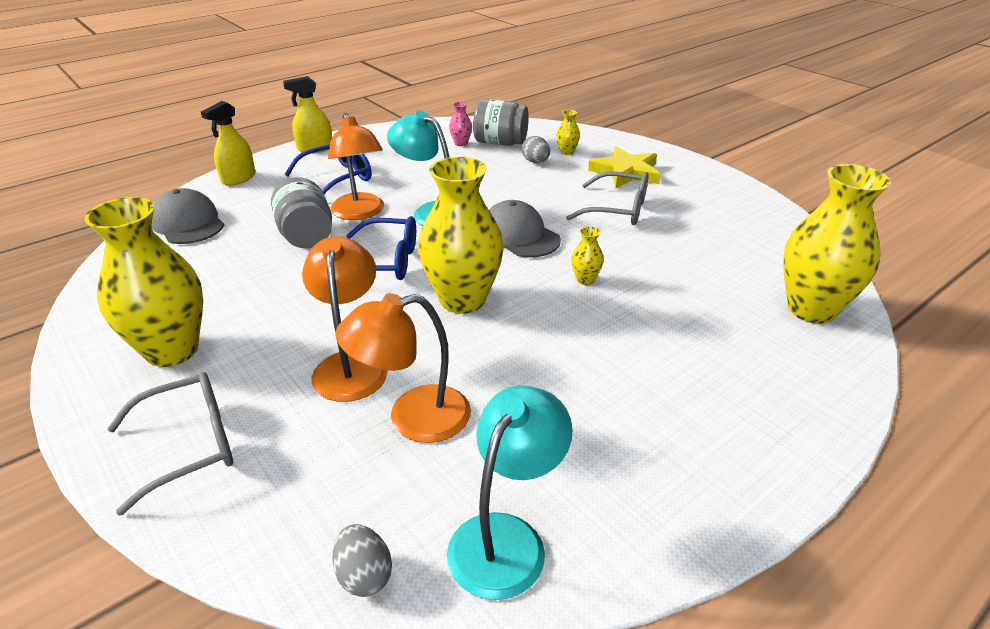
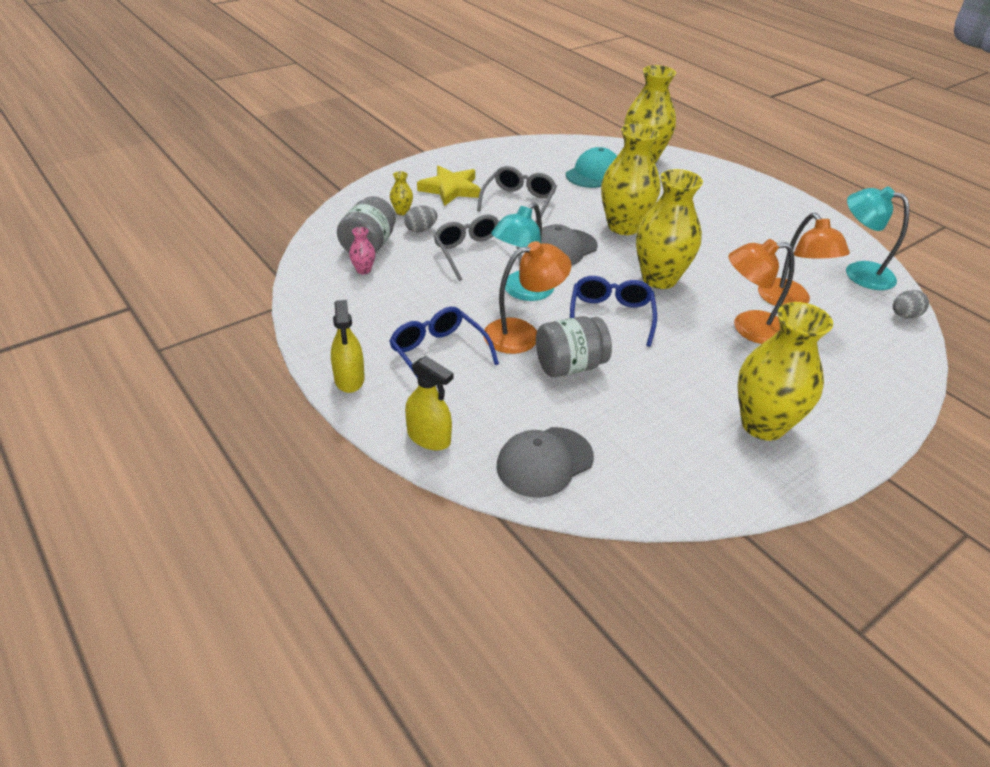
camera: 90 degrees left, 5 degrees up
grey glasses [107,372,233,516] -> grey glasses moved to [434,214,522,281]
yellow vase [571,226,604,285] -> yellow vase [601,123,660,235], size x2.45
none -> turquoise cap [566,147,617,188]

